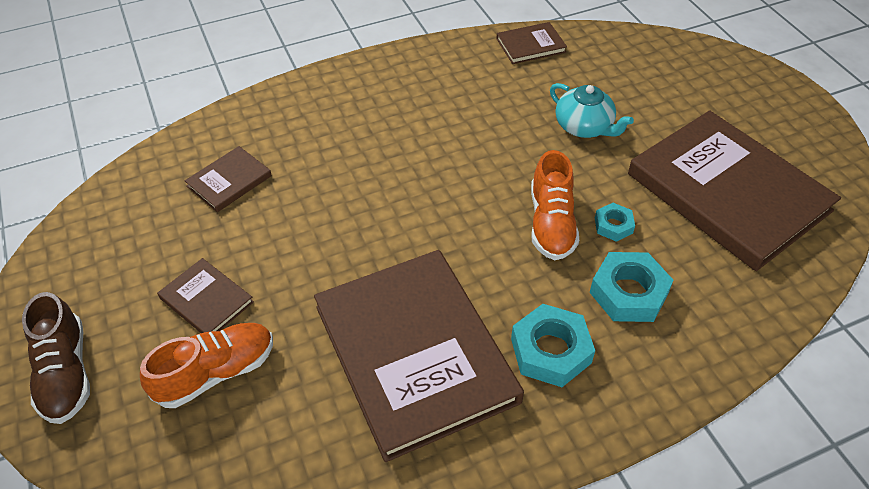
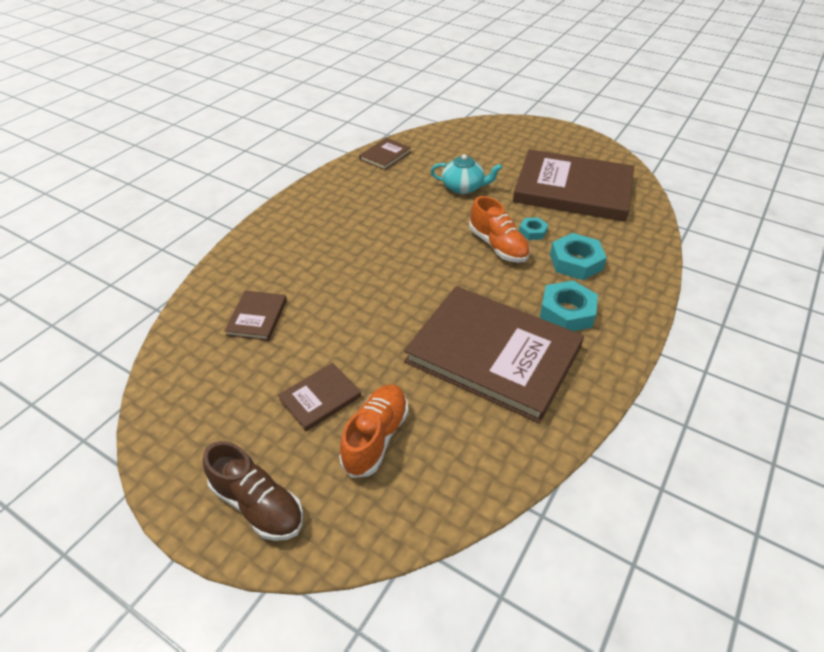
camera: 35 degrees left, 5 degrees down
brown book [157,258,254,333] -> brown book turned 45 degrees counterclockwise [278,363,361,431]

